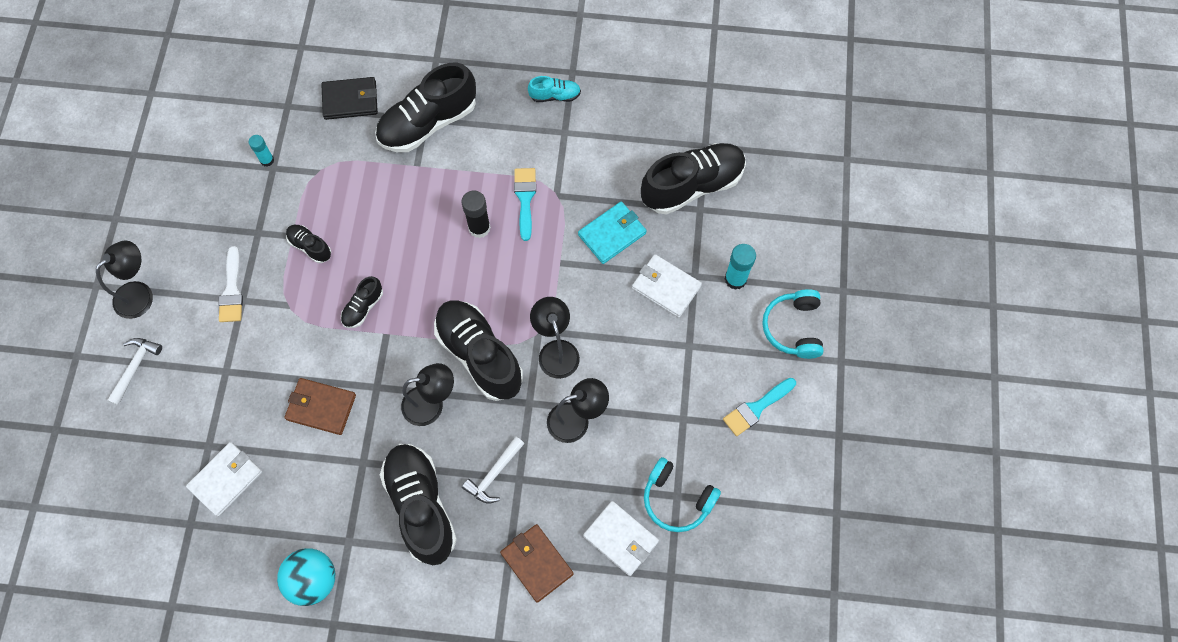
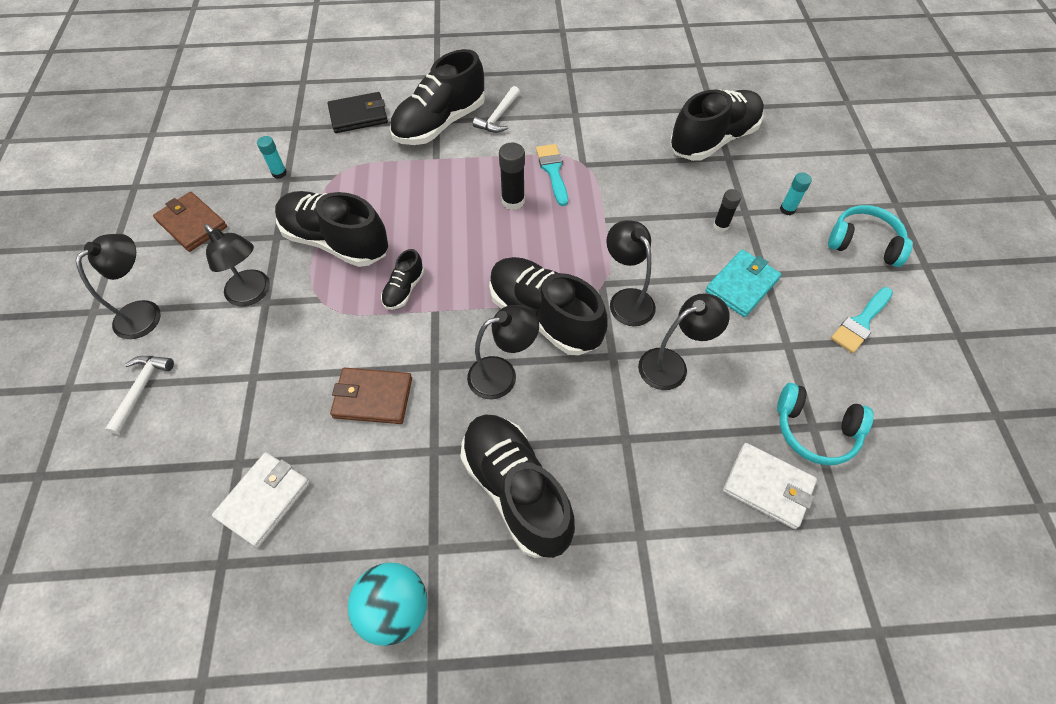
camera: 10 degrees left, 10 degrees down
white brush [218,246,243,322] -> black lamp [204,224,270,306]
black shoe [286,225,331,263] -> black shoe [275,191,388,267], size x2.12
white hammer [462,437,525,504] -> white hammer moved to [473,86,520,133]
brown wallet [500,524,573,603] -> brown wallet moved to [153,192,227,252]
turquoise shoe [528,76,581,102] -> none
turquoise wallet [578,201,647,264] -> turquoise wallet moved to [705,249,782,317]
white wallet [632,254,702,318] -> black glue stick [713,189,741,232]
turquoise glue stick [725,244,756,290] -> turquoise glue stick [780,173,812,215], size x0.65
turquoise headphones [762,289,823,359] -> turquoise headphones turned 120 degrees clockwise [828,205,913,267]

